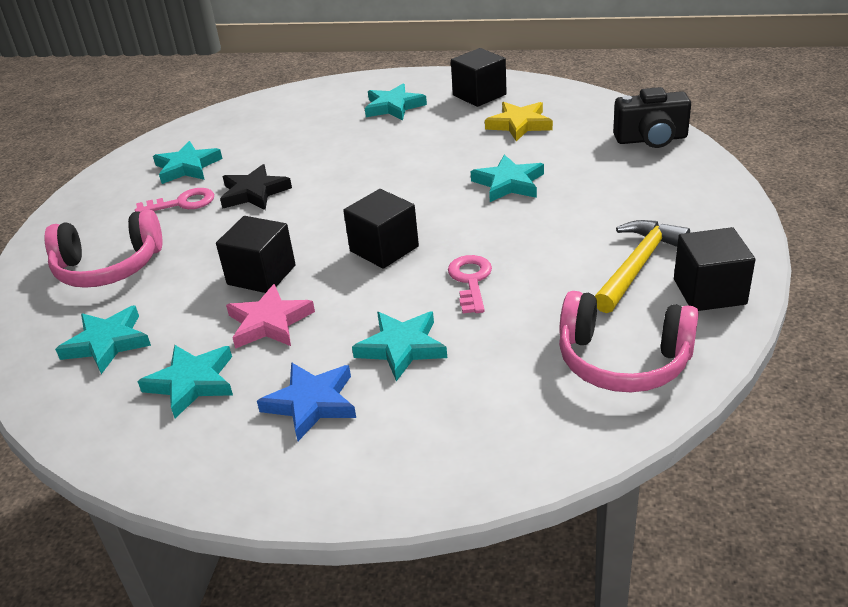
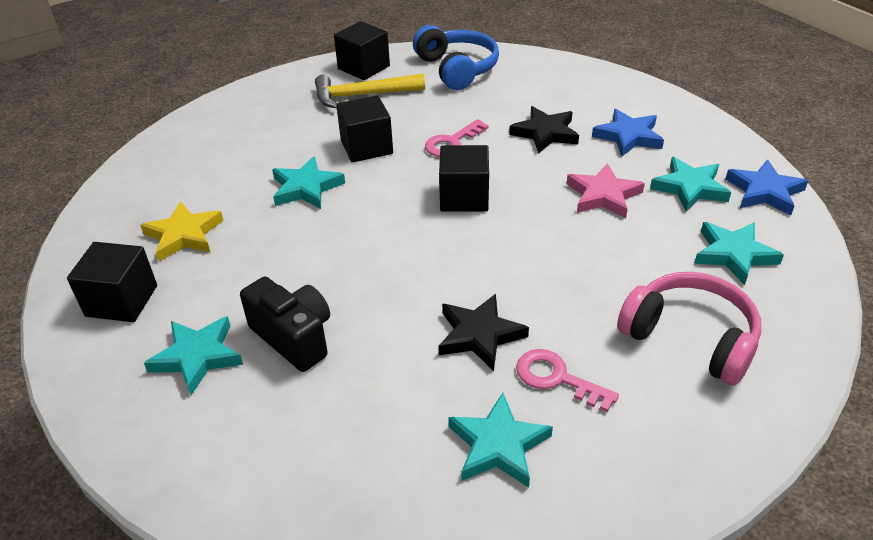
camera: 135 degrees left, 5 degrees up
black cube [216,216,296,293] -> black cube moved to [336,95,393,163]
turquoise star [352,311,447,381] -> black star [509,106,579,154]
pink headphones [559,291,699,392] -> blue headphones [413,25,499,90]
black camera [613,87,691,148] -> black camera moved to [240,277,330,372]
none -> blue star [726,160,808,215]

